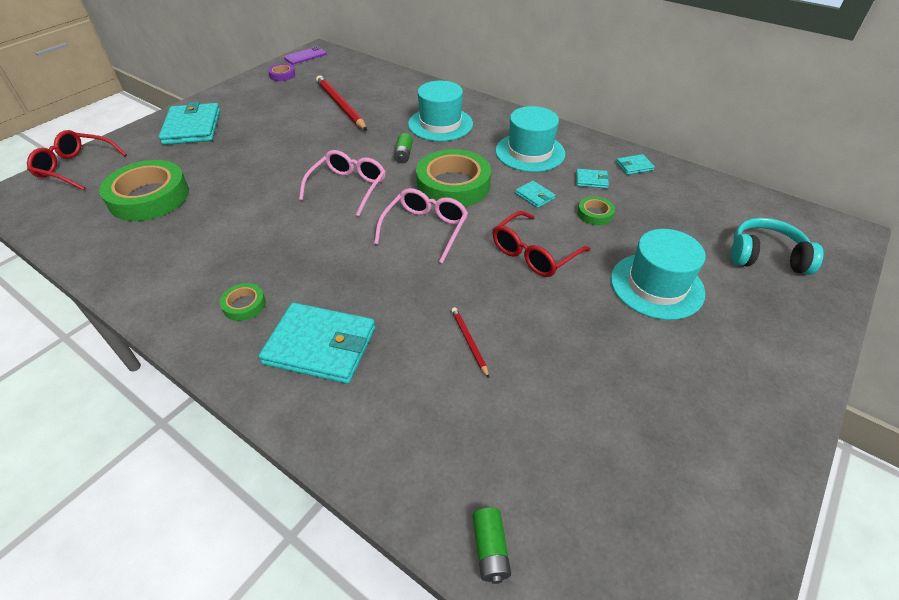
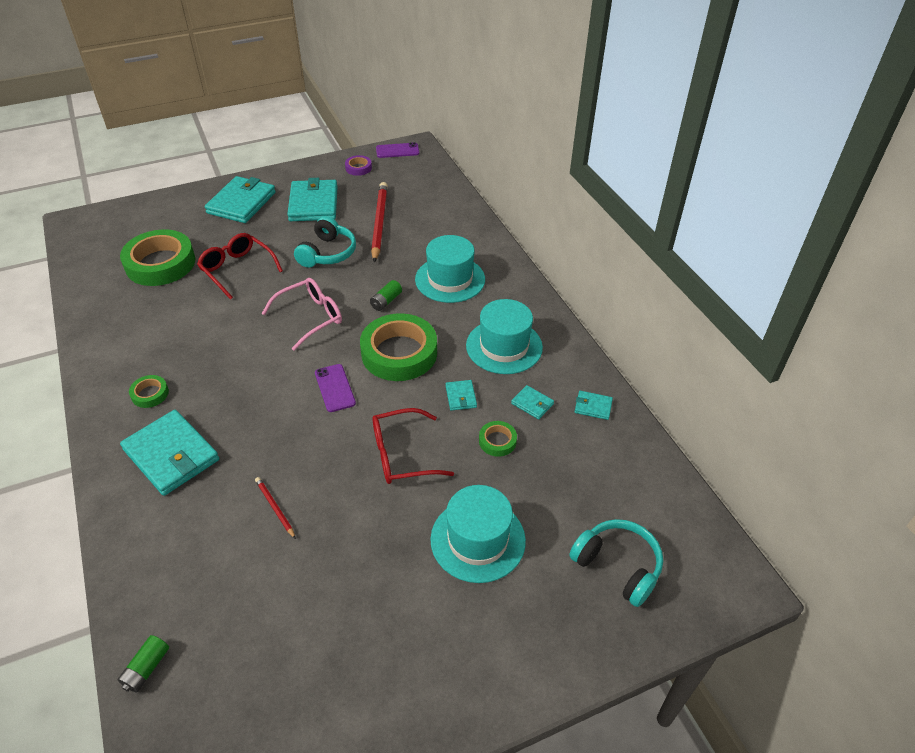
camera: 30 degrees right, 0 degrees up
red glasses [27,130,127,190] -> red glasses moved to [197,233,283,299]
pink glasses [374,188,468,264] -> purple phone [315,364,356,412]
red pencil [451,307,489,378] -> red pencil turned 45 degrees counterclockwise [255,477,296,539]
none -> turquoise wallet [287,178,338,221]
none -> turquoise headphones [294,216,356,268]

